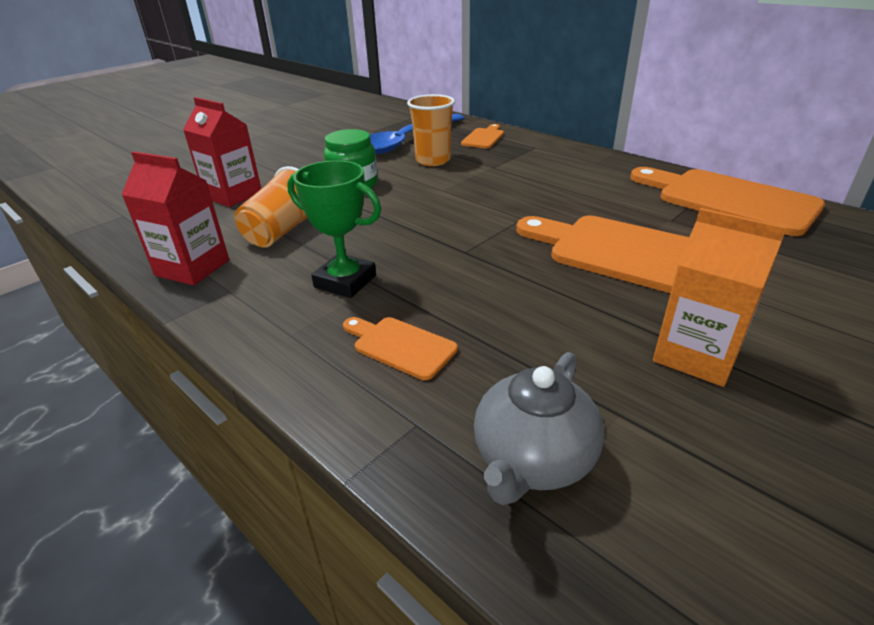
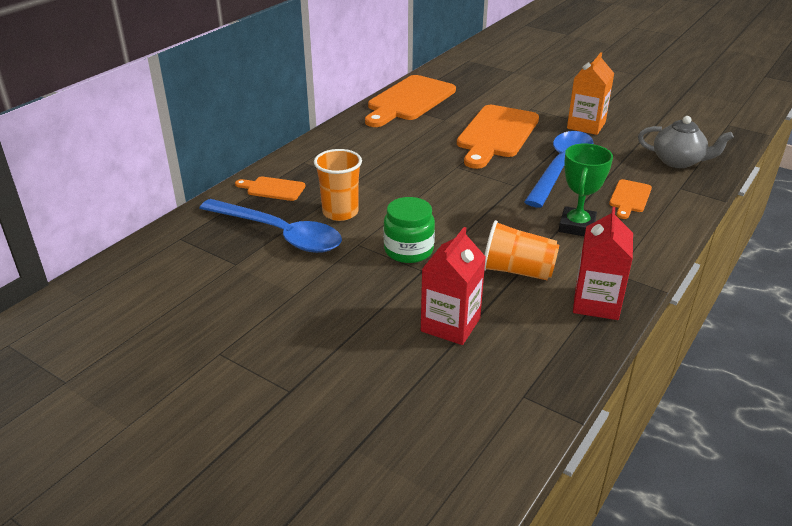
camera: 100 degrees left, 0 degrees up
none -> blue spoon [524,131,593,208]

